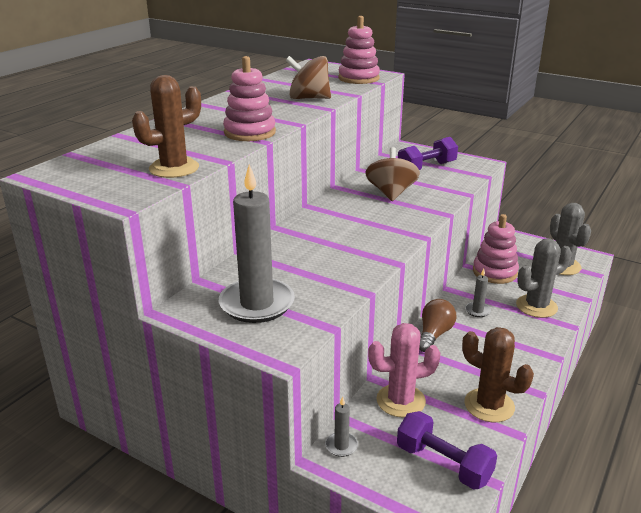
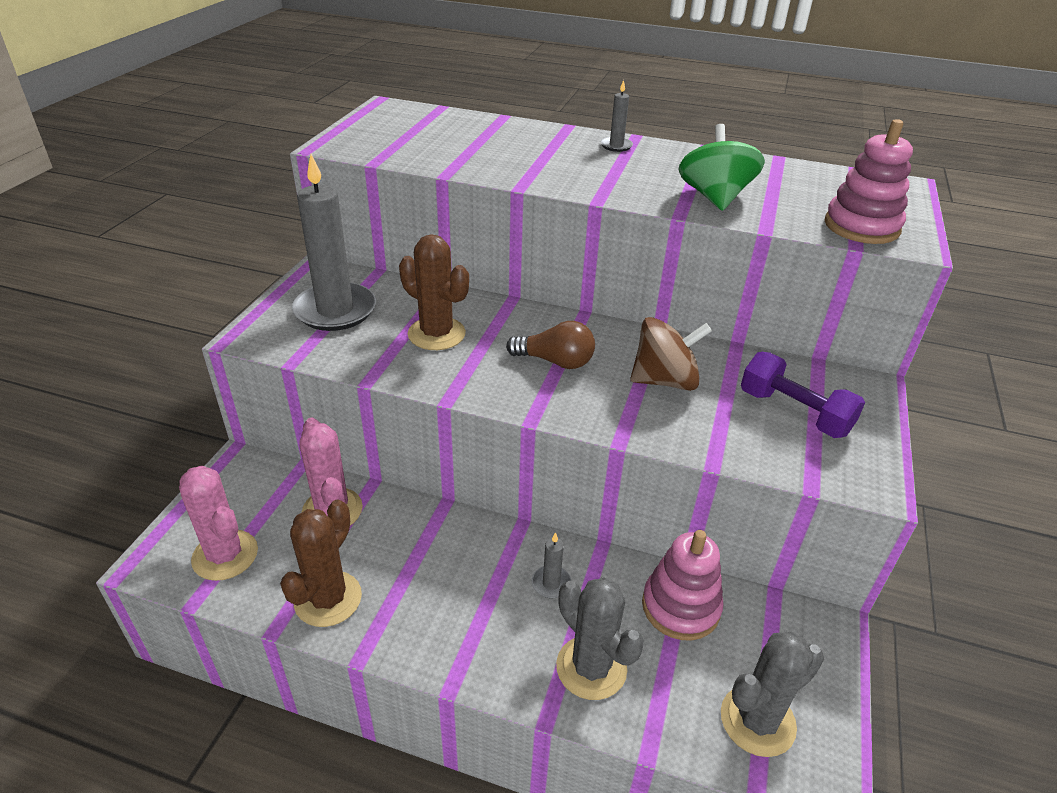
camera: 75 degrees right, 10 degrees up
brown cactus [132,75,201,178] -> brown cactus moved to [399,234,469,350]
pink stacking toy [223,56,276,141] -> none
brown spinning top [285,56,331,99] -> green spinning top [679,124,765,211]
grey candle [325,396,358,457] -> grey candle moved to [601,80,633,152]
purple dumbbell [397,411,497,490] -> pink cactus [179,466,258,581]
brown light bulb [419,299,456,352] -> brown light bulb moved to [506,321,595,369]

